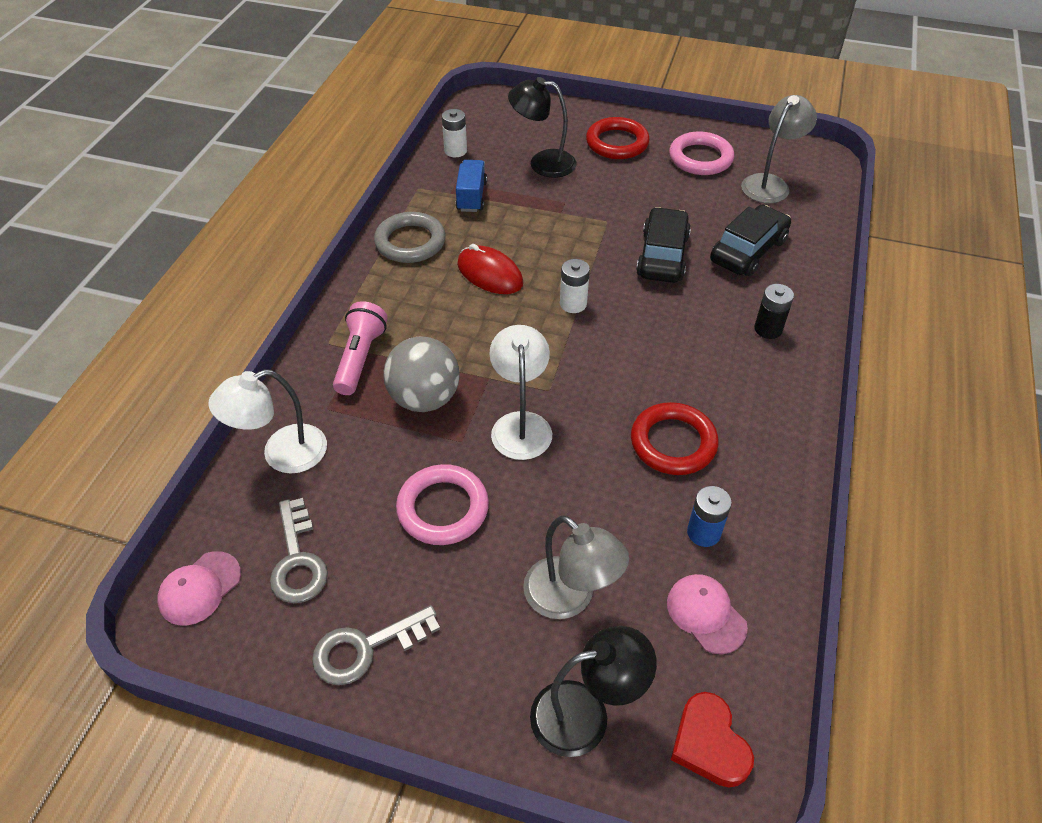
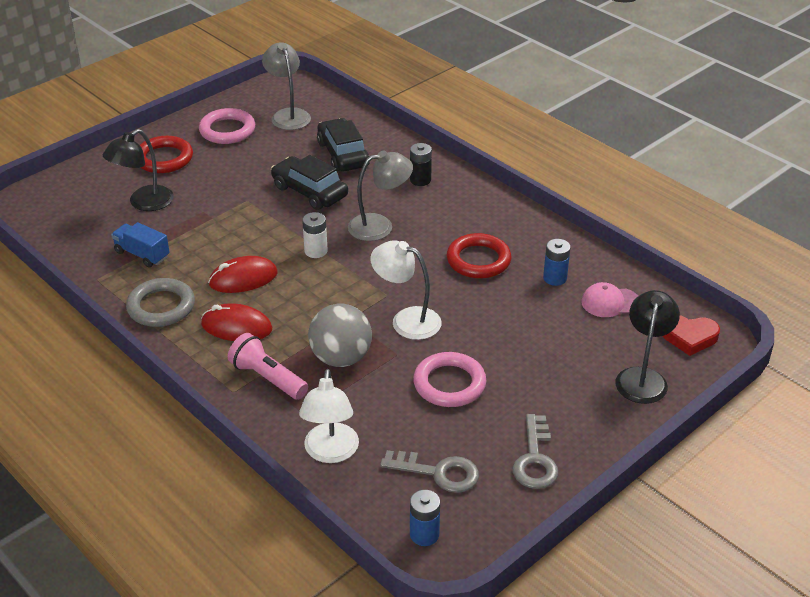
camera: 60 degrees left, 10 degrees down
pink cap [157,551,241,626] -> blue battery [410,490,440,546]
white battery [442,109,467,157] -> none
grey lamp [523,515,629,619] -> grey lamp moved to [348,150,413,241]
none -> red mouse [201,303,272,341]

